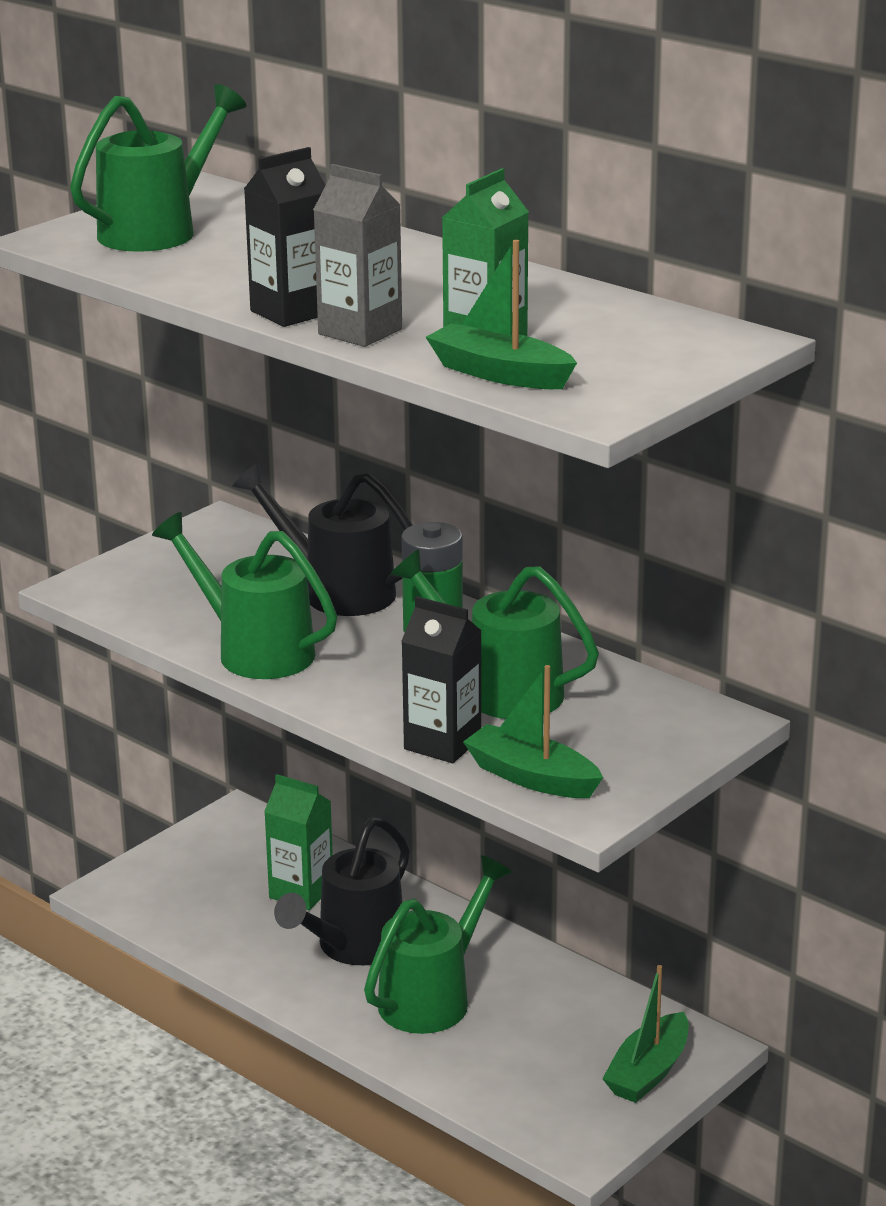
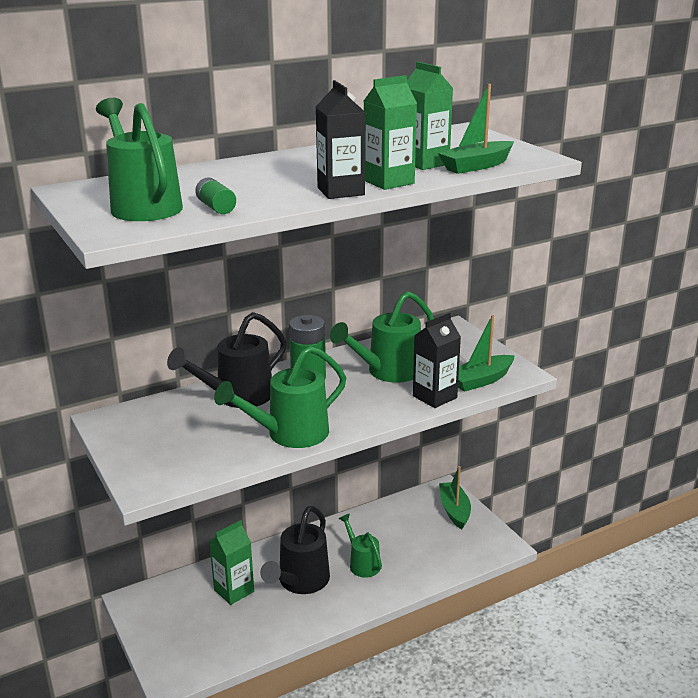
camera: 70 degrees left, 0 degrees up
black watering can [274,817,410,965] -> black watering can turned 60 degrees clockwise [260,506,330,594]
grey carton [313,164,402,347] -> green carton [364,75,417,190]
green watering can [364,855,512,1034] -> green watering can [339,514,382,578], size x0.62
green boat [602,965,689,1103] -> green boat turned 150 degrees counterclockwise [439,466,471,529]
none -> green battery [195,178,236,214]

